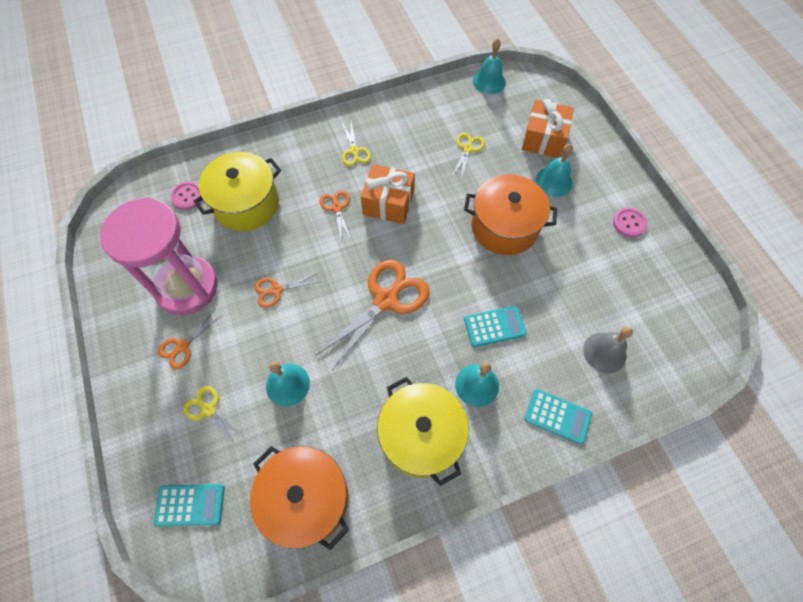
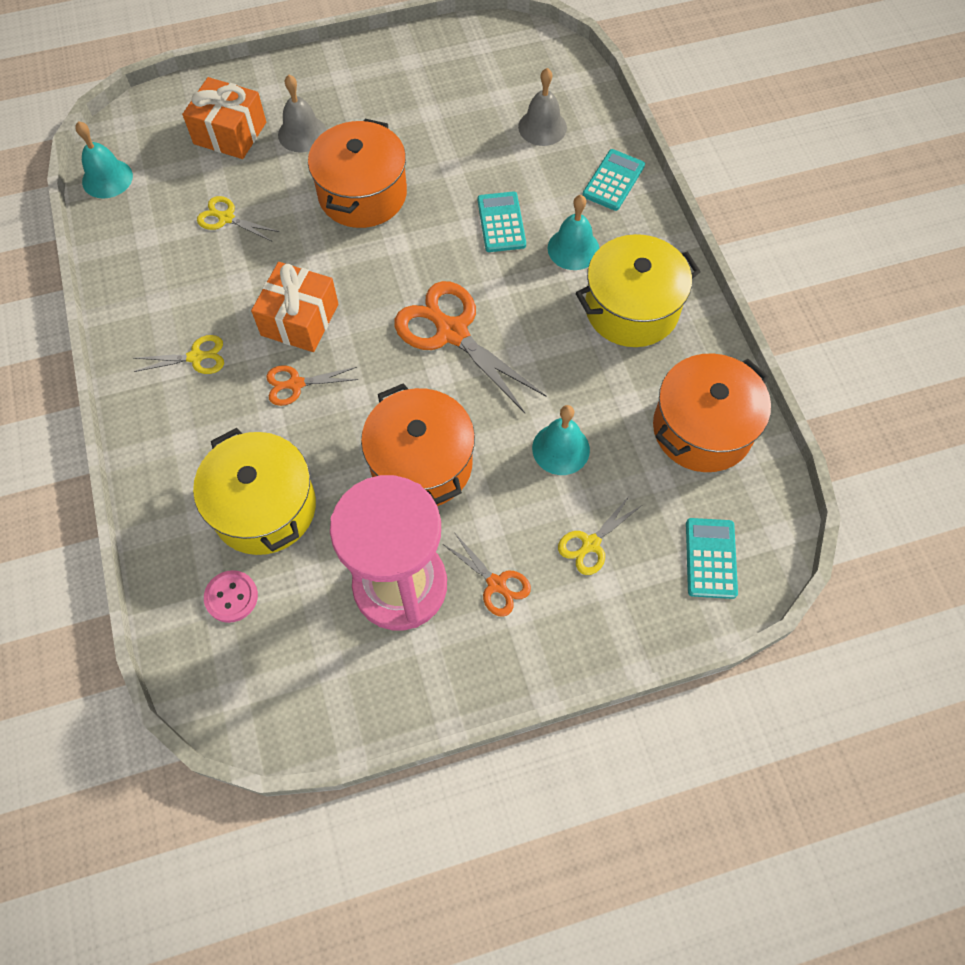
camera: 85 degrees left, 0 degrees up
orange scissors [254,272,322,308] -> orange pot [361,383,475,506]
turquoise bell [536,144,573,197] -> grey bell [278,75,327,153]
pink button [613,208,647,237] -> none

